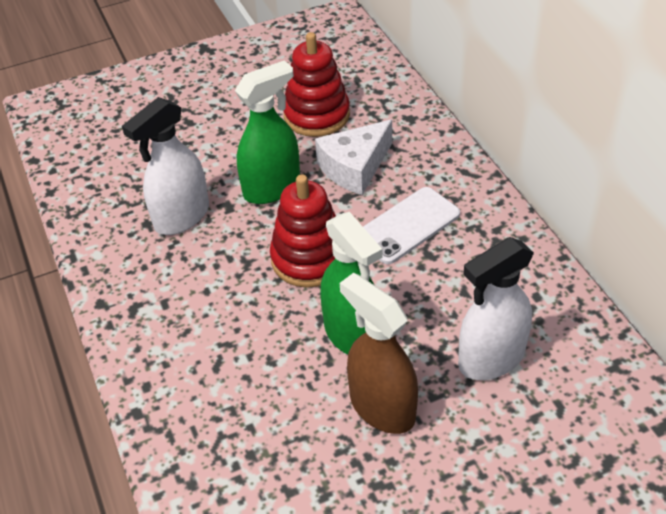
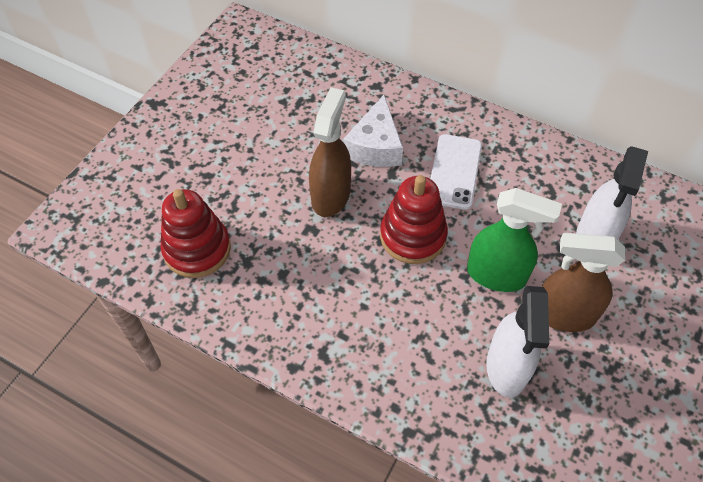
camera: 40 degrees left, 10 degrees up
white spray bottle [122,97,209,235] -> white spray bottle moved to [486,286,549,397]
green spray bottle [235,60,300,204] -> brown spray bottle [309,87,351,217]
red stacking toy [283,32,350,137] -> red stacking toy moved to [161,189,231,278]

